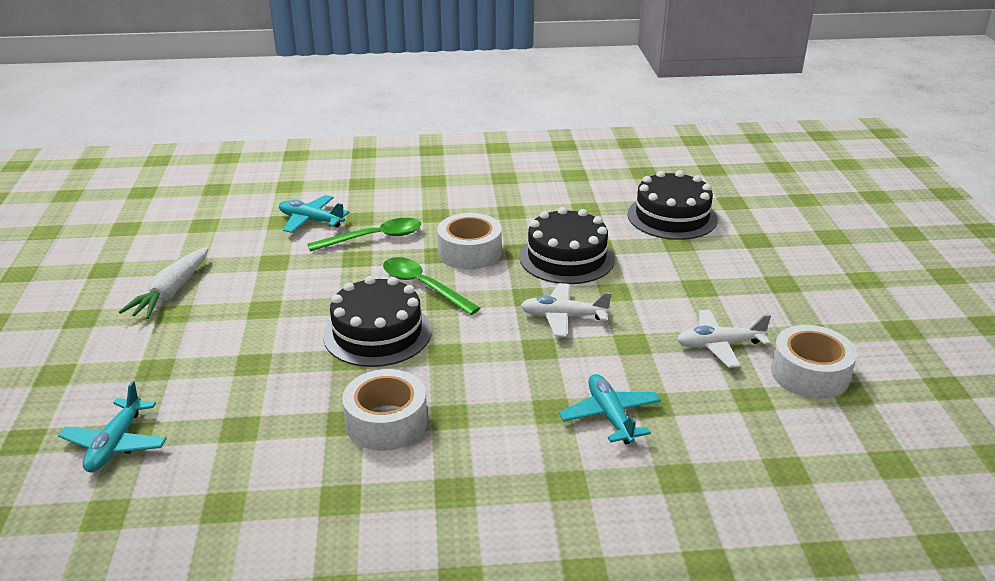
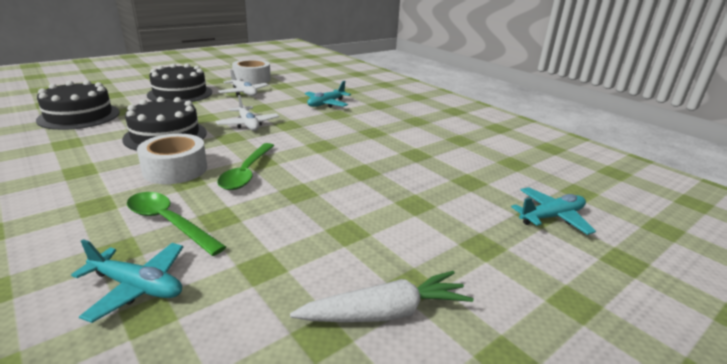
camera: 125 degrees left, 5 degrees down
turquoise plane [279,195,349,233] -> turquoise plane turned 60 degrees counterclockwise [71,239,183,323]
black cake [323,276,432,367] -> black cake moved to [147,64,212,102]
white tape [342,369,427,451] -> none

